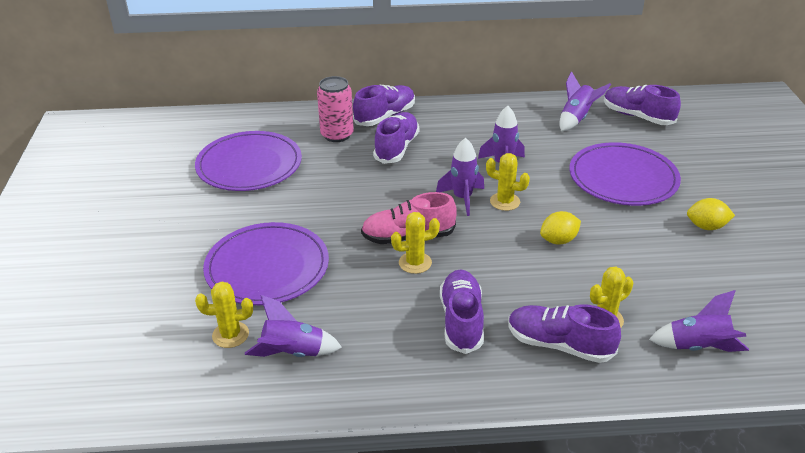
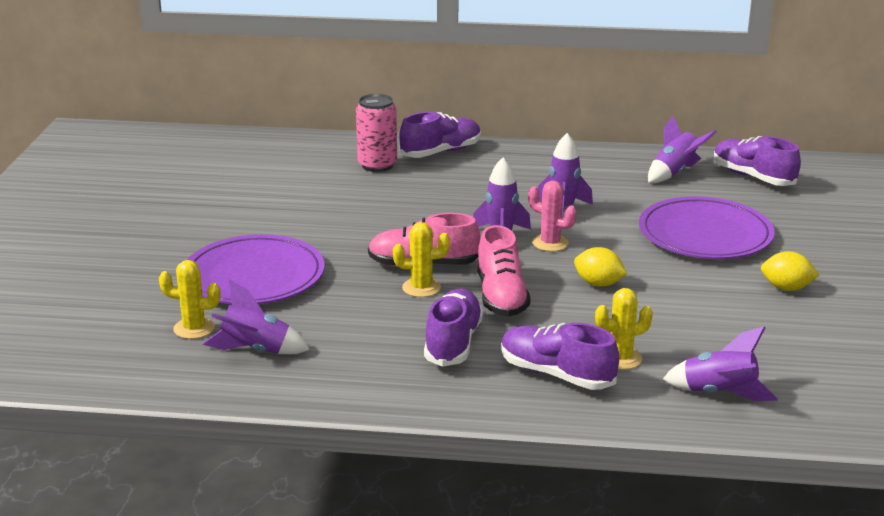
camera: 10 degrees right, 10 degrees down
purple plate [195,131,302,191] -> none
purple shoe [373,112,419,164] -> none
yellow cactus [486,153,530,211] -> pink cactus [528,181,577,252]
yellow lemon [540,211,581,245] -> yellow lemon turned 45 degrees clockwise [574,247,627,287]
none -> pink shoe [477,225,531,317]

